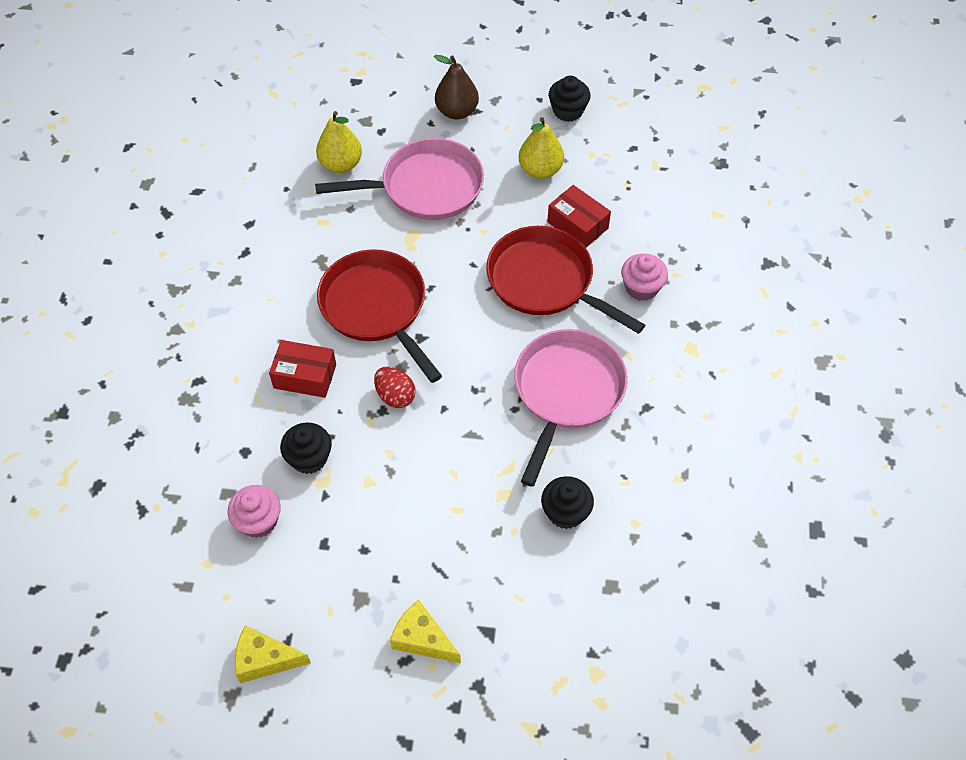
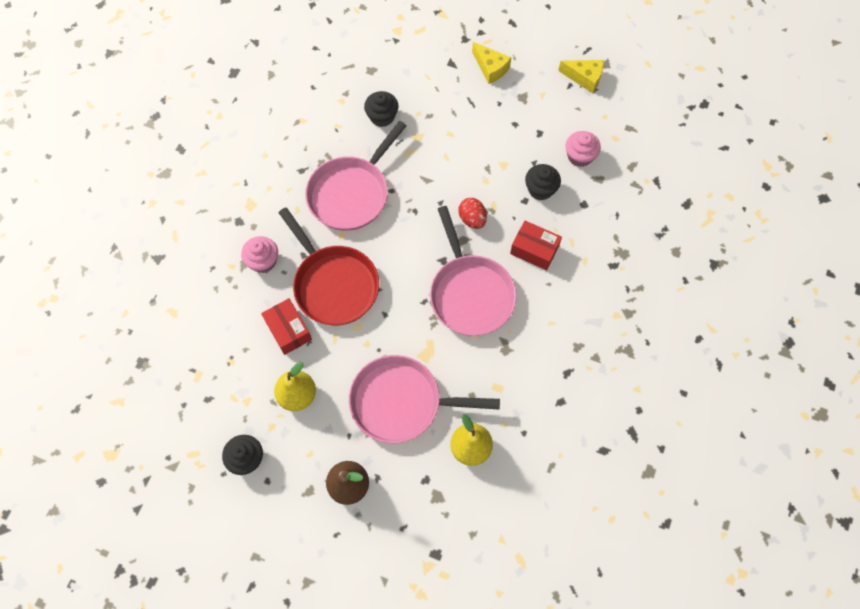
camera: 165 degrees left, 10 degrees up
red pan [317,249,442,383] -> pink pan [430,206,517,336]

